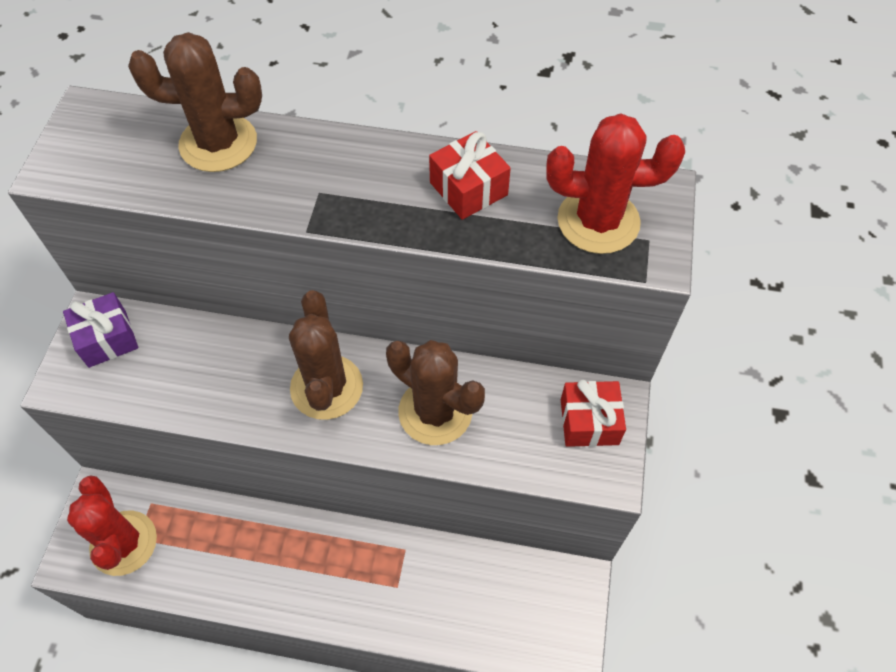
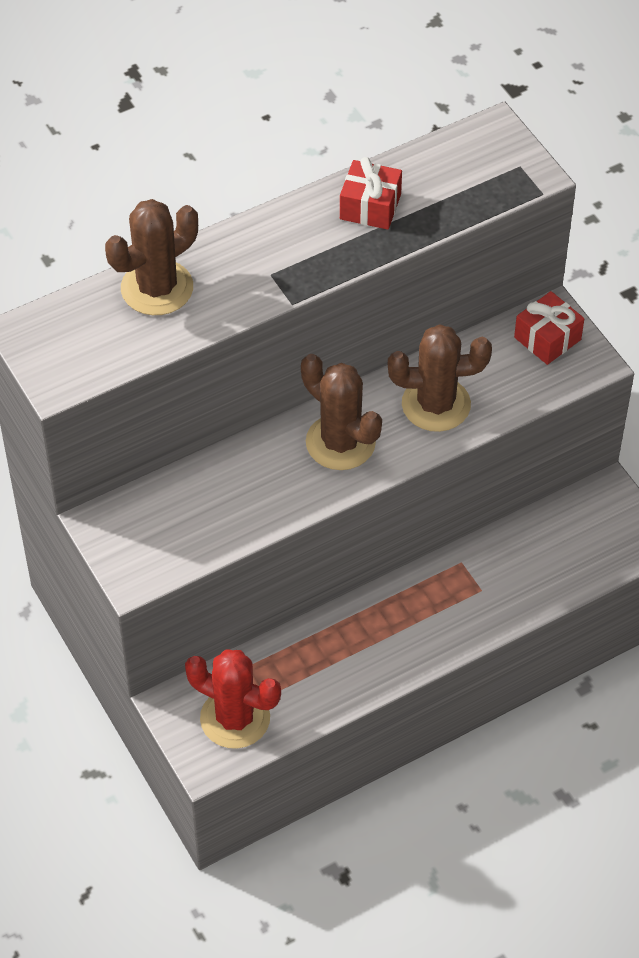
camera: 40 degrees left, 5 degrees down
purple gift [63,292,138,368] -> none
red cactus [546,113,685,254] -> none

